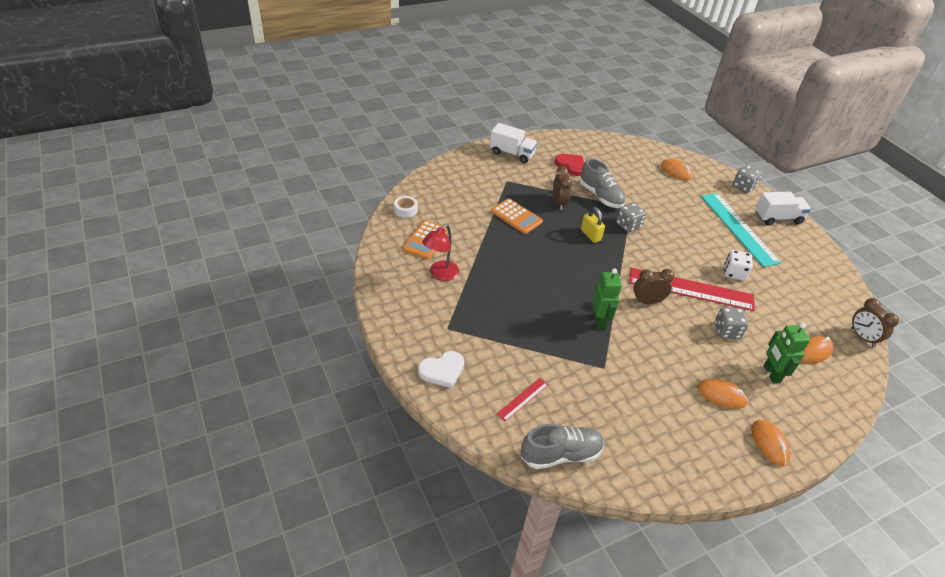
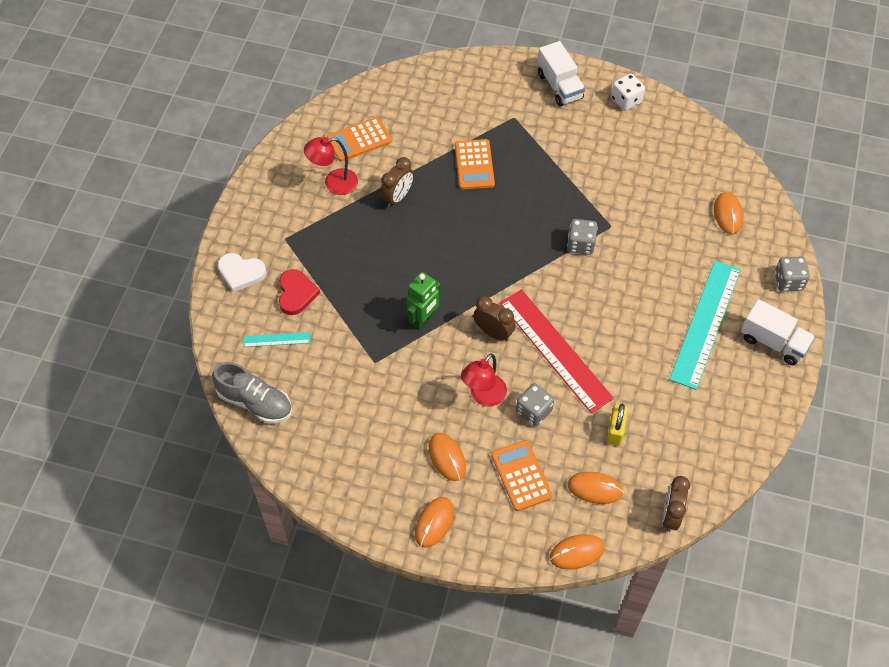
camera: 45 degrees right, 15 degrees up
white tape [394,196,418,218] -> none
red ruler [496,378,548,421] -> turquoise ruler [243,332,311,347]
brown clock [553,166,572,210] -> brown clock moved to [380,157,414,208]
red heart [554,154,584,176] -> red heart moved to [279,269,320,315]
grey shoe [580,158,626,208] -> none
yellow padlock [581,207,605,243] -> yellow padlock moved to [607,404,628,446]
white dice [724,250,753,281] -> white dice moved to [611,73,645,111]
green robot [764,323,810,383] -> orange calculator [491,440,553,511]
none -> red lamp [461,353,507,407]
none -> orange mouse [549,534,605,570]

